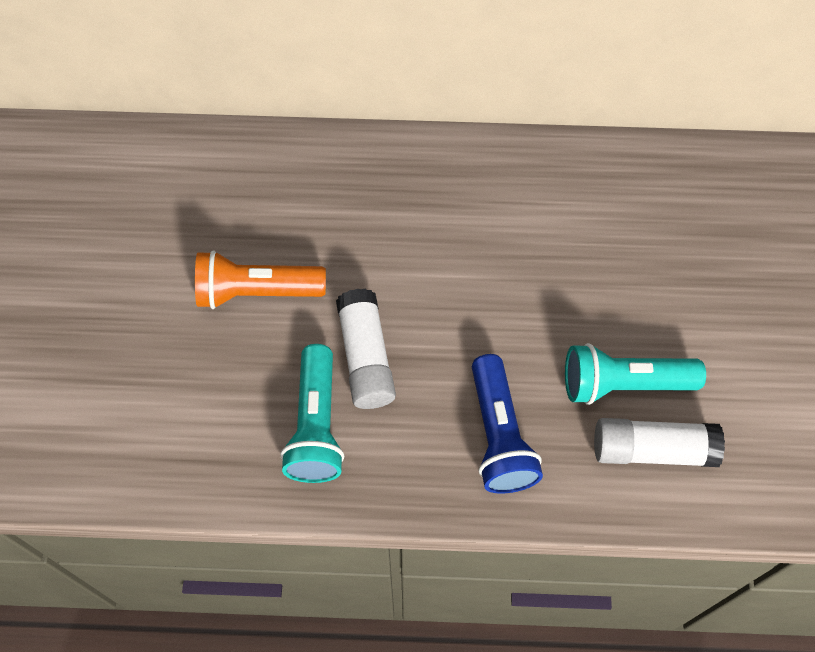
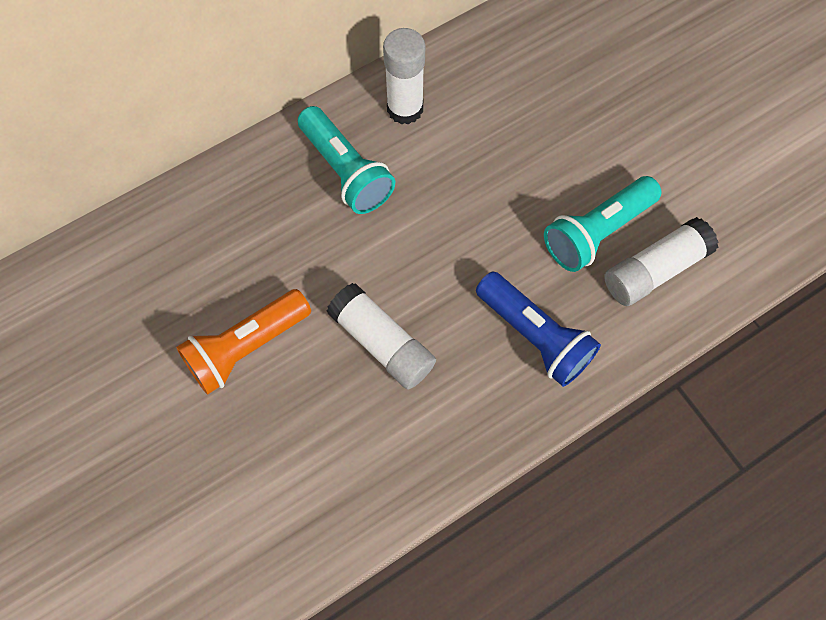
camera: 35 degrees left, 5 degrees up
turquoise flashlight [280,344,344,483] -> turquoise flashlight moved to [298,106,395,214]
none -> white glue stick [383,28,425,125]

